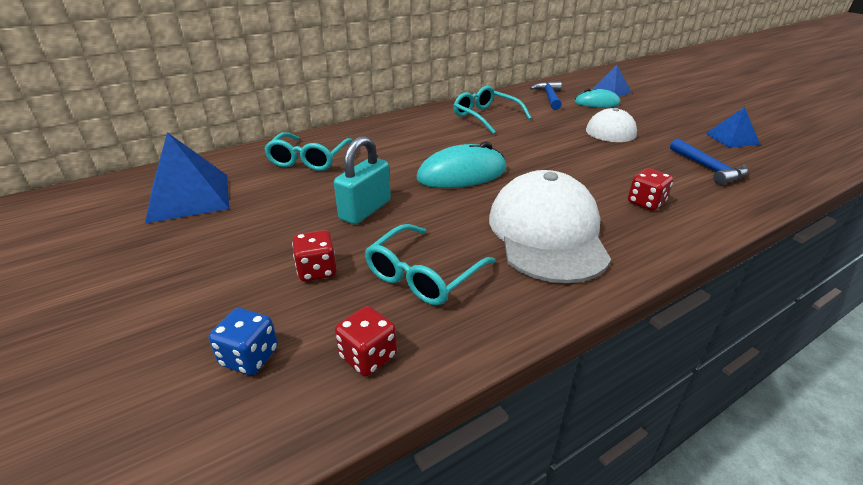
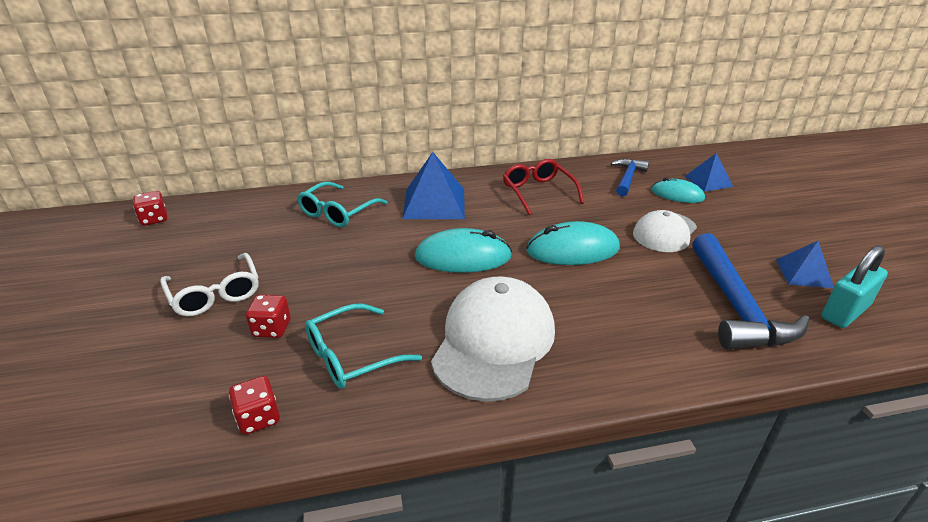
camera: 20 degrees right, 0 degrees up
blue pyramid [145,132,229,224] -> blue pyramid moved to [402,152,465,219]
blue dice [209,308,278,375] -> none
turquoise padlock [334,136,391,225] -> turquoise padlock moved to [822,245,888,328]
turquoise glasses [454,86,532,134] -> red glasses [503,159,584,215]
red dice [628,168,673,211] -> red dice moved to [133,191,167,226]
blue hammer [670,138,749,185] -> blue hammer [692,233,810,350], size x1.73
none -> white glasses [160,253,259,316]
none -> turquoise mouse [526,221,620,265]

